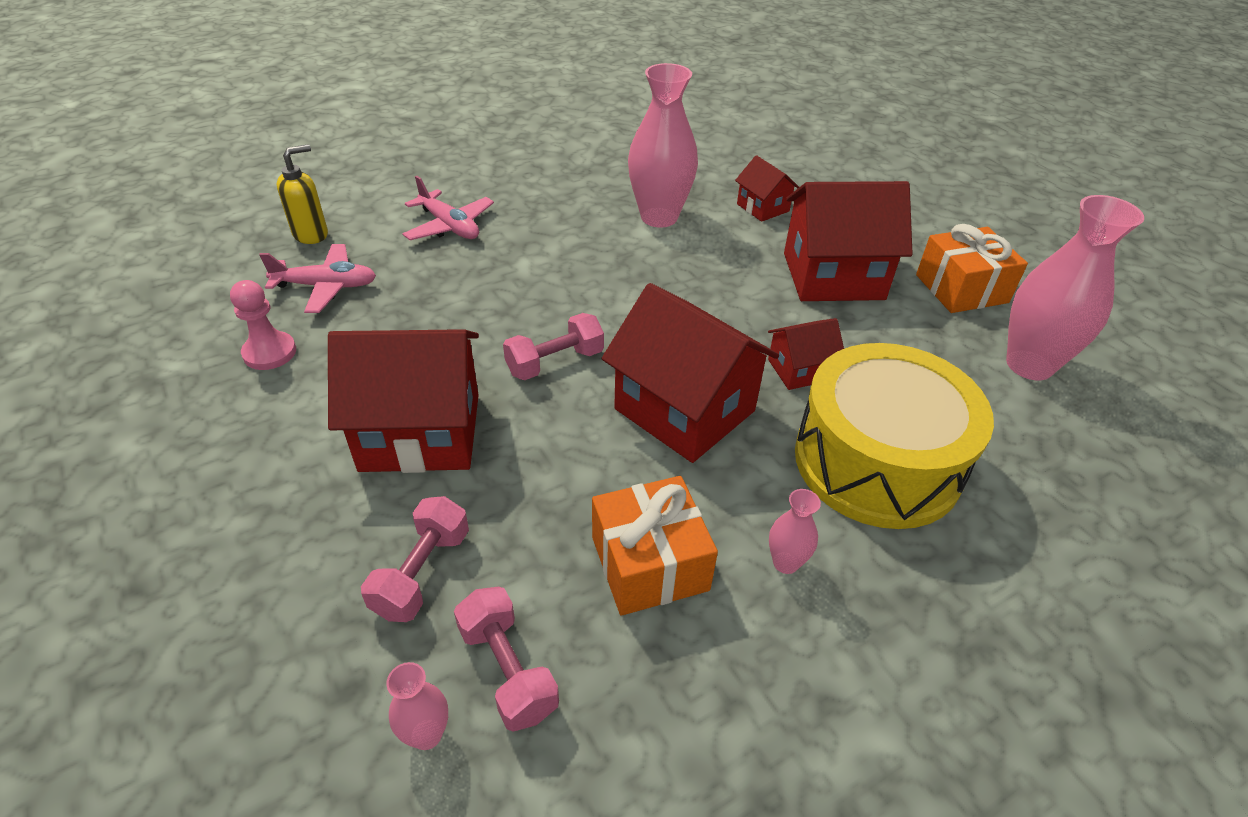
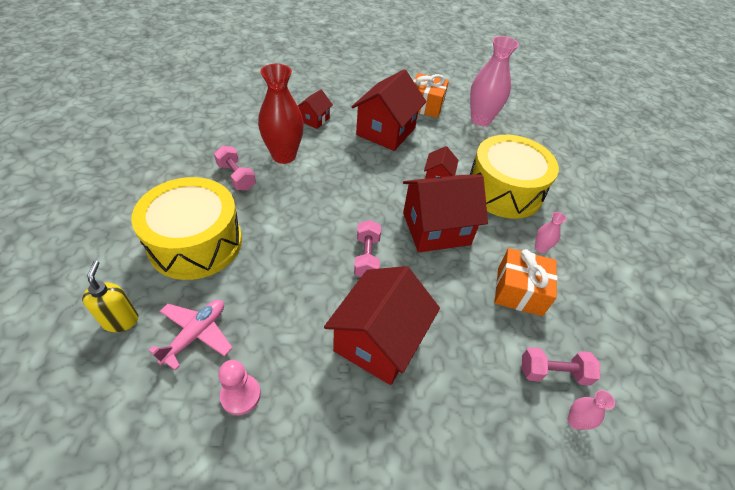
camera: 60 degrees left, 5 degrees up
pink dumbbell [361,496,469,622] -> pink dumbbell moved to [214,146,256,190]
pink plane [402,176,494,240] -> yellow drum [131,177,242,280]
pink vase [628,63,698,228] -> red vase [258,64,304,164]
red house [735,155,799,222] -> red house turned 60 degrees counterclockwise [298,90,333,129]

